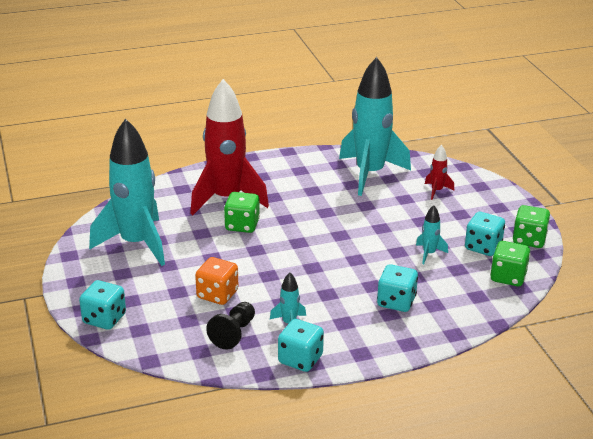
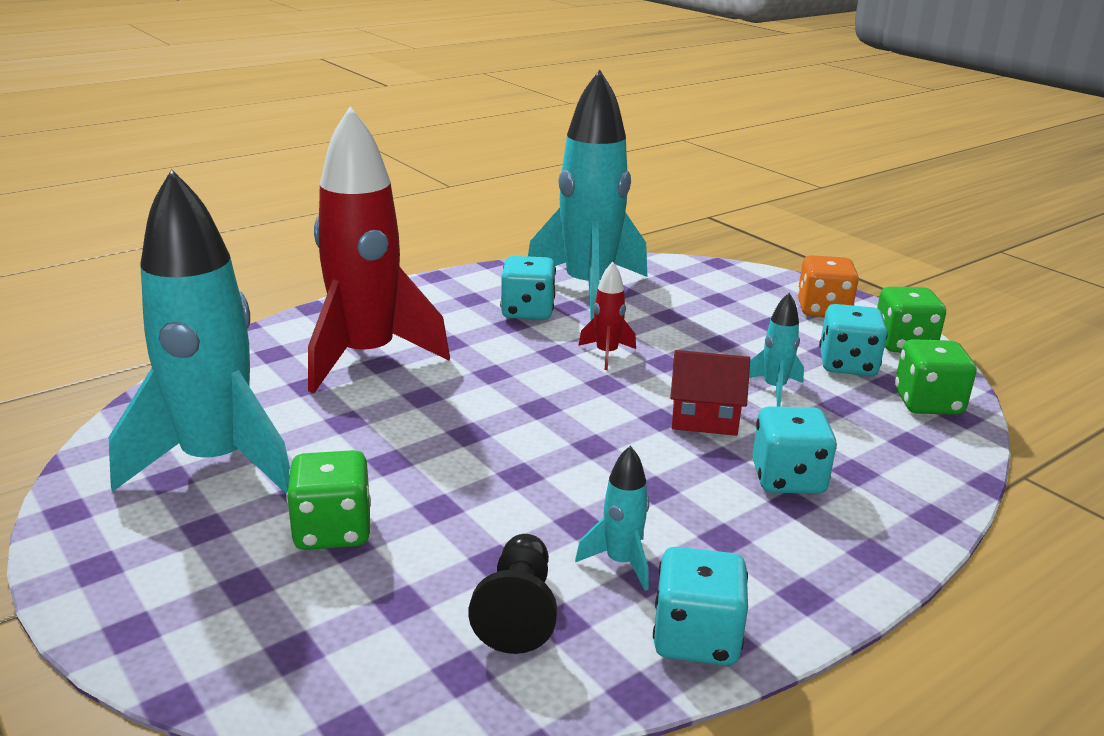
camera: 20 degrees left, 5 degrees down
turquoise dice [79,280,126,330] -> turquoise dice moved to [500,256,556,320]
orange dice [195,257,238,305] -> orange dice moved to [797,255,859,317]
green dice [224,192,260,233] -> green dice moved to [286,450,371,550]
red rocket [425,145,454,200] -> red rocket moved to [578,262,636,370]
none -> red house [670,350,750,436]

